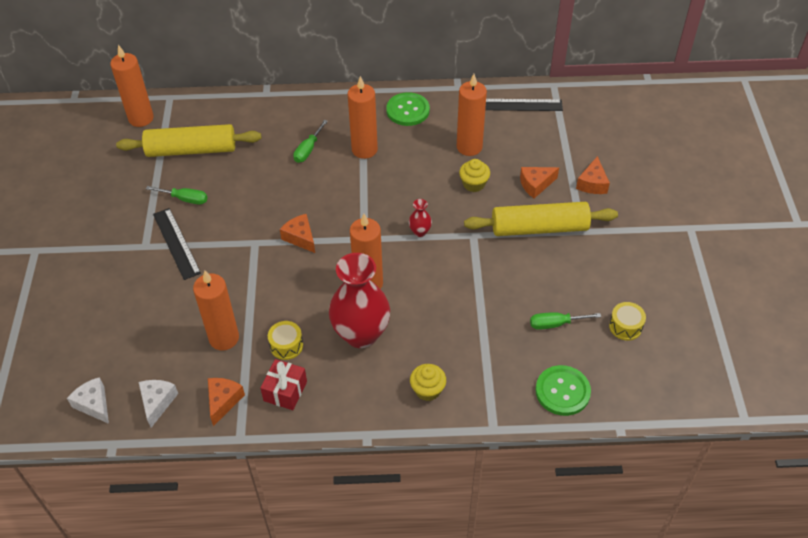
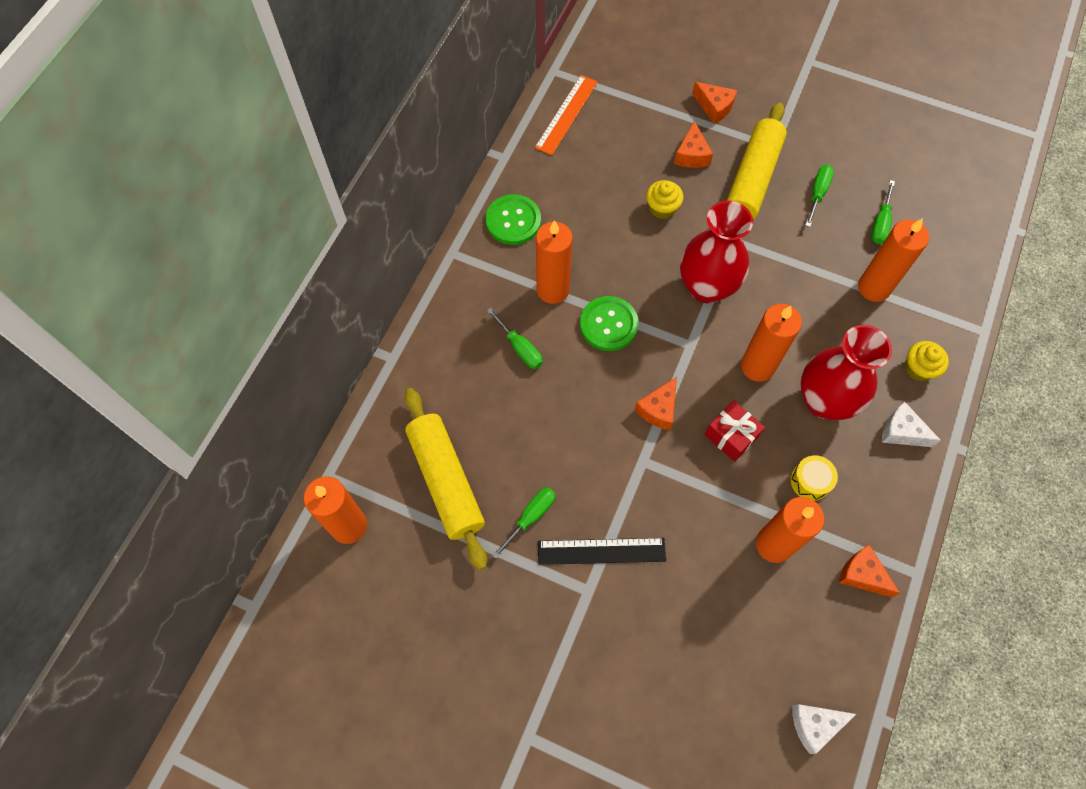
camera: 65 degrees left, 15 degrees up
yellow rolling pin [116,124,261,157] -> yellow rolling pin turned 45 degrees counterclockwise [405,388,487,570]
white cheese [139,380,178,428] -> white cheese moved to [882,402,941,447]
red gift [260,359,307,410] -> red gift moved to [705,401,765,462]
orange cheese [280,214,315,253] -> orange cheese turned 45 degrees counterclockwise [634,377,677,430]
red vase [409,199,432,237] -> red vase [680,201,753,303], size x2.39
orange candle [457,74,487,156] -> orange candle moved to [858,218,929,302]
black ruler [485,99,563,111] -> orange ruler [535,75,598,155]
green button [535,365,591,416] -> green button moved to [580,296,638,351]
yellow drum [609,302,646,341] -> none
none -> green screwdriver [805,165,834,227]

